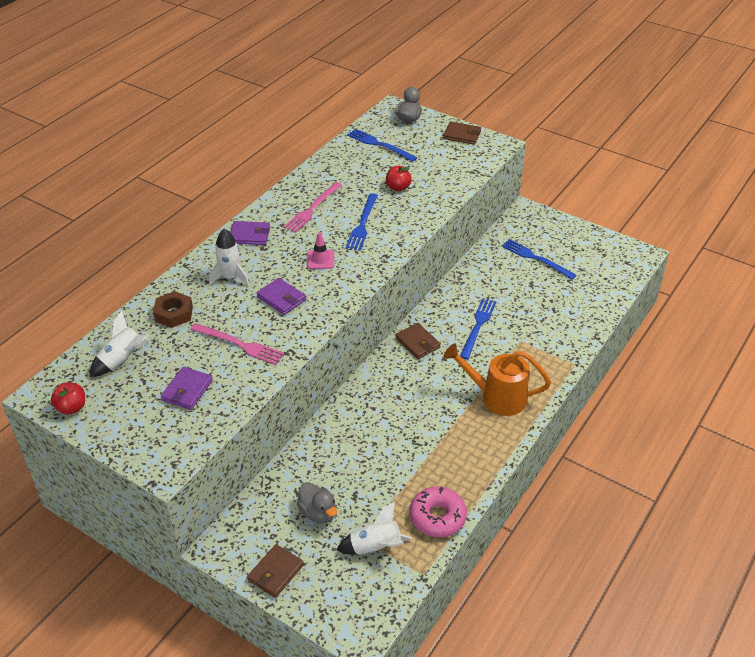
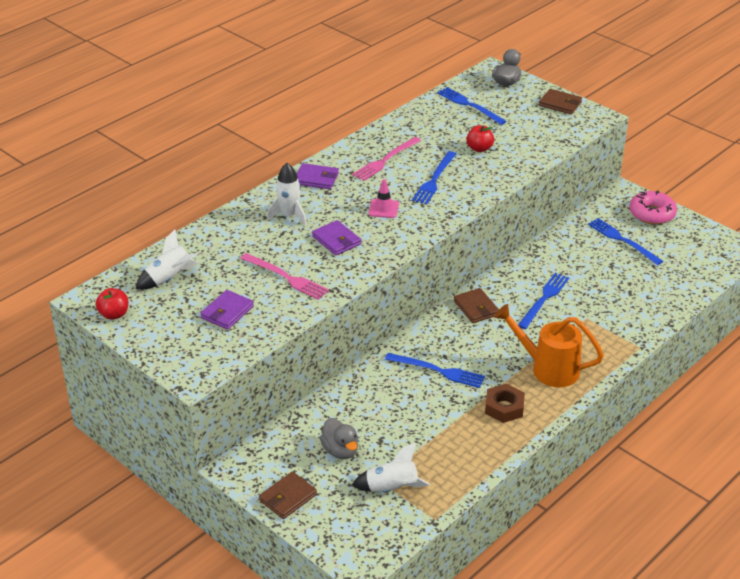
camera: 10 degrees right, 5 degrees down
brown nut [153,291,193,328] -> brown nut moved to [485,383,525,423]
pink donut [409,486,467,537] -> pink donut moved to [629,190,677,225]
none -> blue fork [385,353,485,388]

